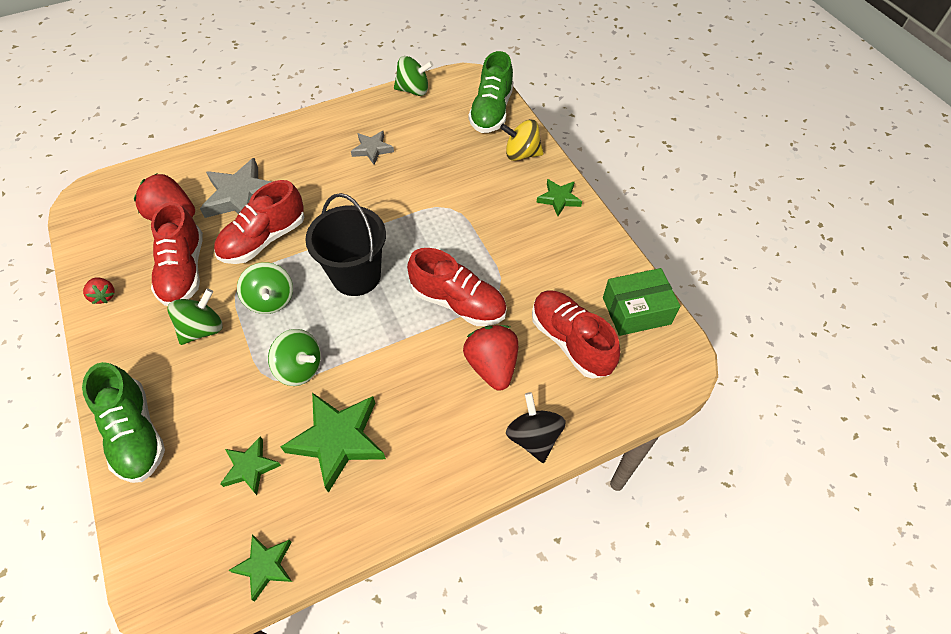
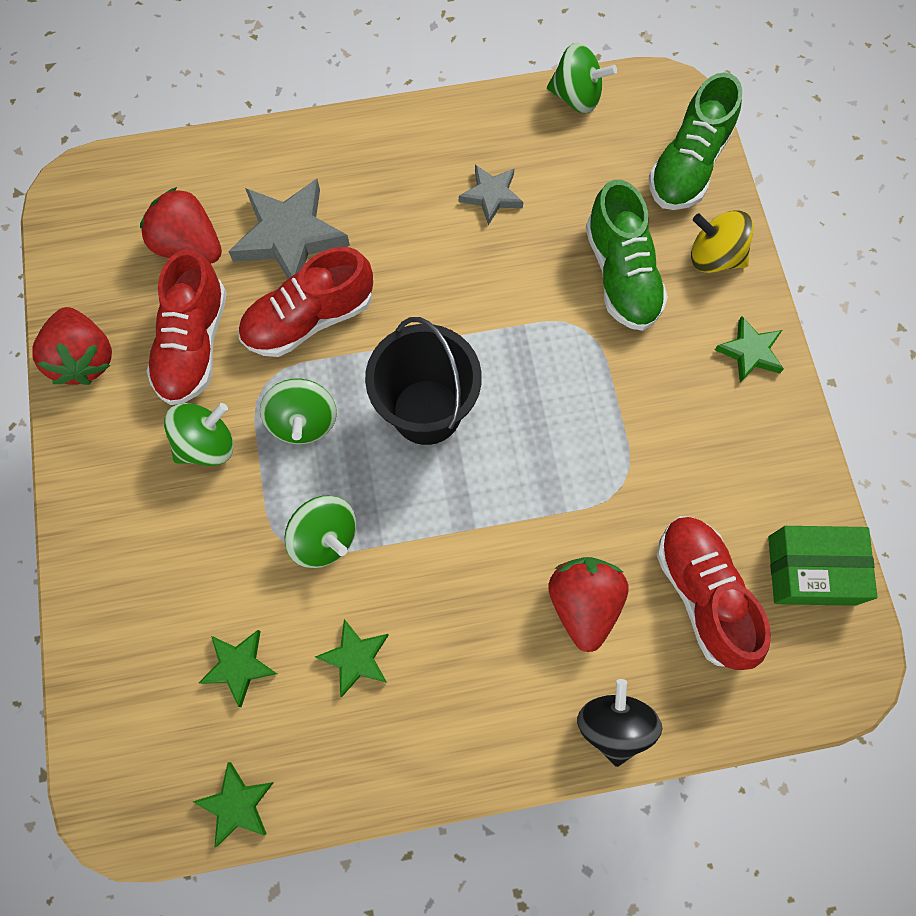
camera: 15 degrees right, 15 degrees up
green shoe [82,362,165,483] -> green shoe moved to [586,180,668,331]
red strawberry [83,277,114,304] -> red strawberry [32,307,112,385], size x1.91
green star [281,393,386,493] -> green star [315,619,389,697], size x0.56
red shoe [407,248,507,326] -> none

